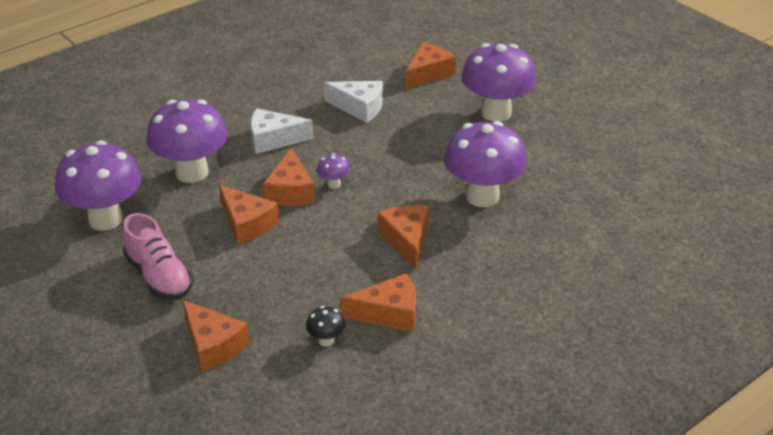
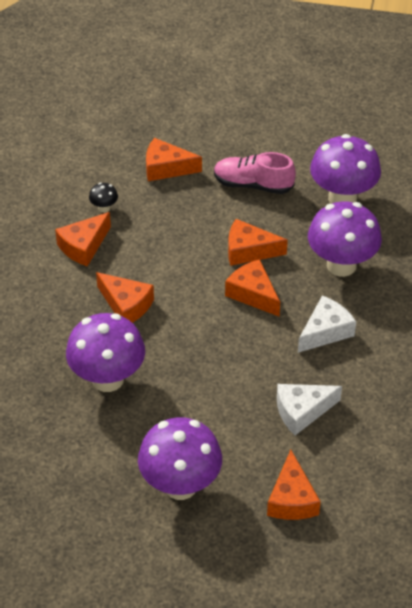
camera: 140 degrees right, 10 degrees up
purple mushroom [317,153,350,189] -> none

